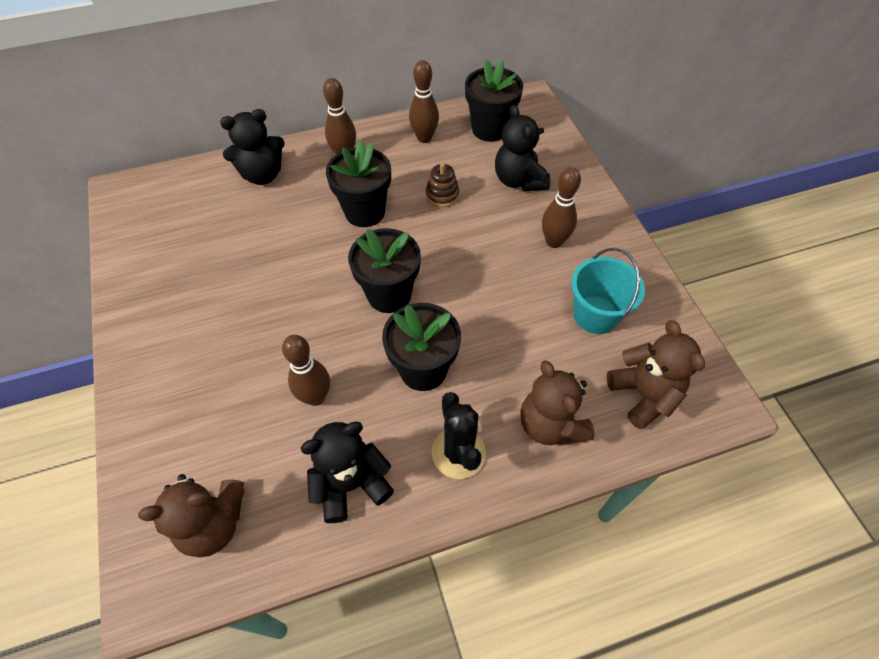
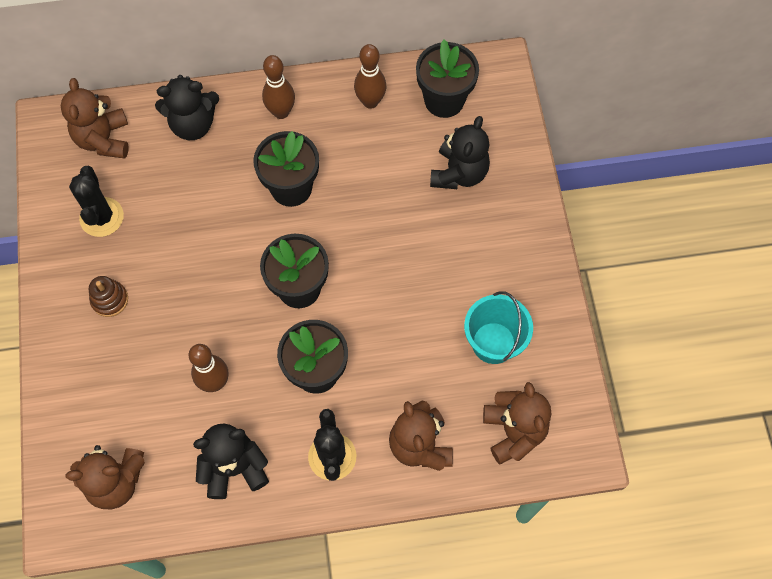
camera: 10 degrees right, 10 degrees up
brown stacking toy [426,163,459,207] -> brown stacking toy moved to [89,276,128,317]
black teddy bear [495,105,550,192] -> black teddy bear turned 150 degrees counterclockwise [430,116,490,189]
brown bowling pin [542,167,581,248] -> none
none -> brown teddy bear [61,78,129,159]
none -> black cactus [69,166,124,237]

